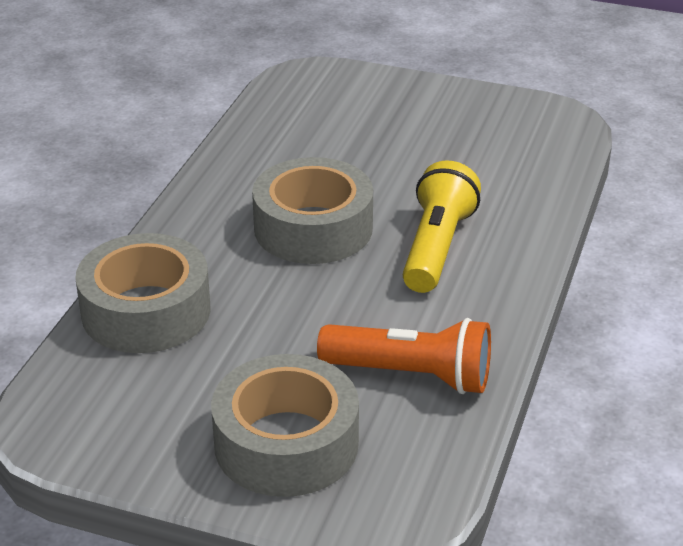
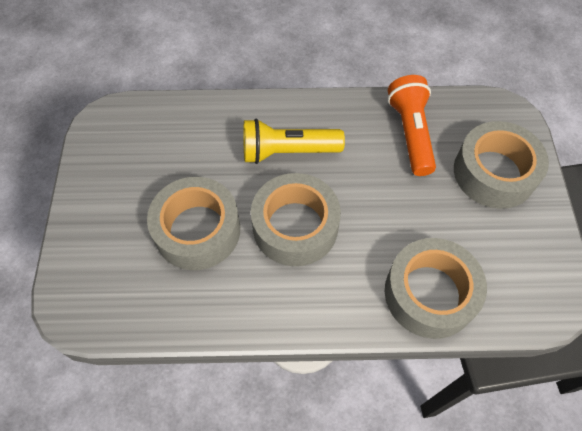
camera: 110 degrees left, 25 degrees up
none -> grey tape [147,177,240,270]

